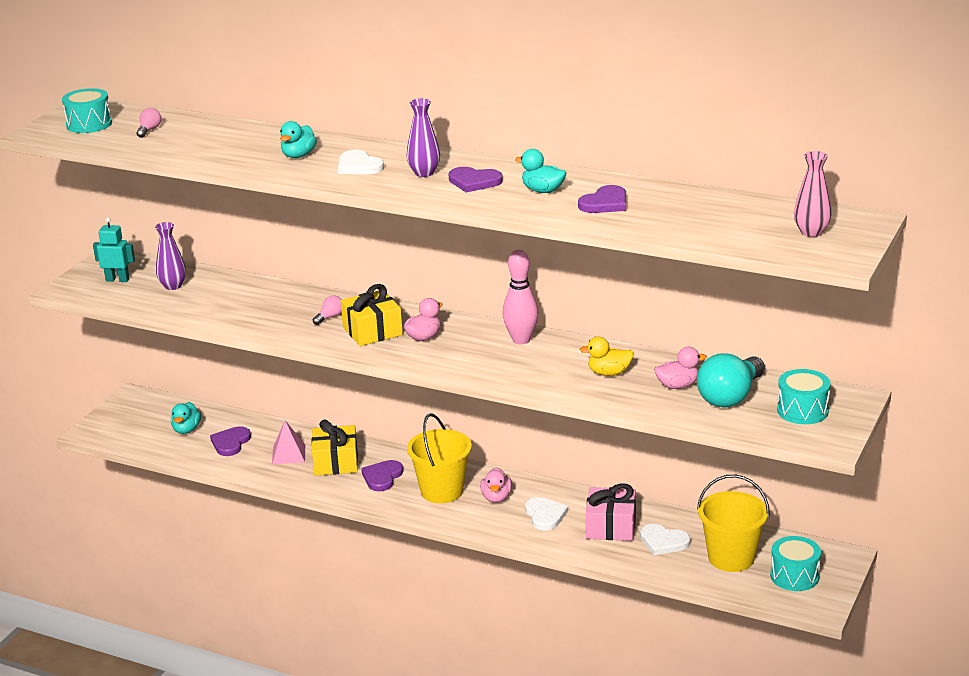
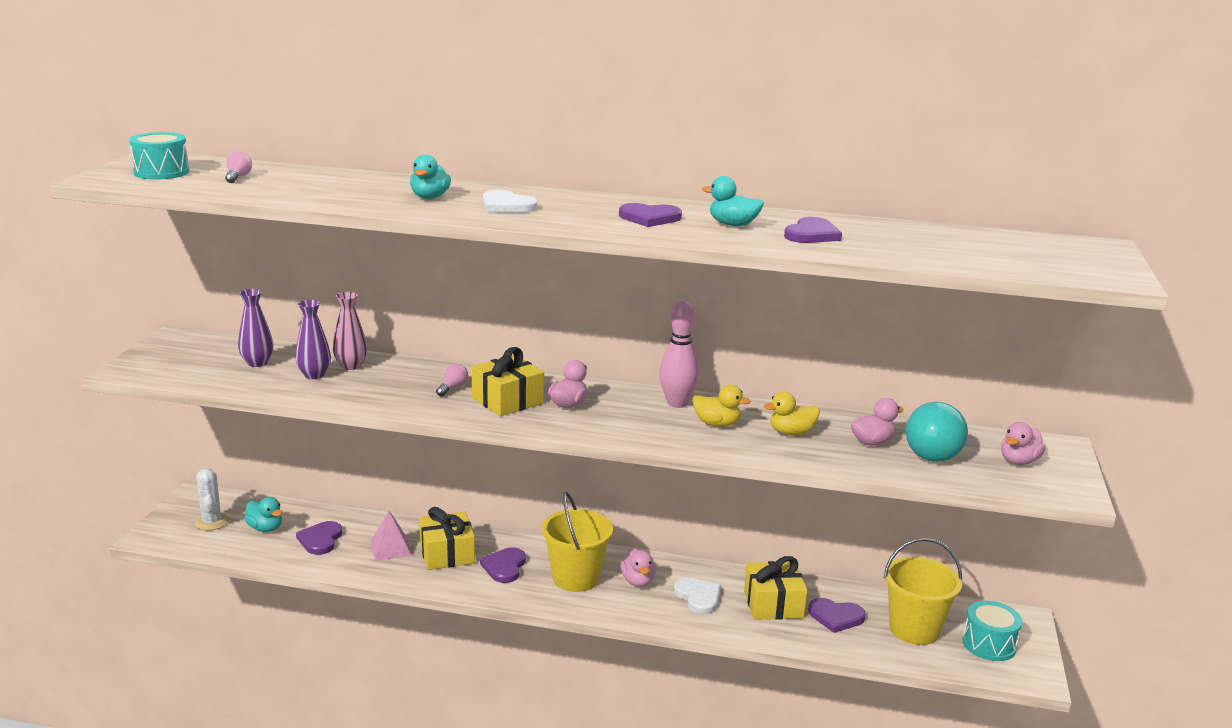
camera: 15 degrees left, 5 degrees down
turquoise robot [93,217,135,282] -> none
turquoise duck [171,402,201,434] -> turquoise duck turned 45 degrees counterclockwise [244,497,283,532]
purple vase [407,99,440,177] -> purple vase moved to [295,300,331,379]
pink gift [586,483,636,541] -> yellow gift [744,556,807,620]
white heart [640,524,691,555] -> purple heart [808,598,866,633]
turquoise drum [777,369,831,424] -> pink duck [1001,422,1046,465]
pink vase [794,151,832,237] -> pink vase moved to [333,292,367,370]
none -> white cactus [195,468,229,530]
none -> yellow duck [693,385,751,427]

